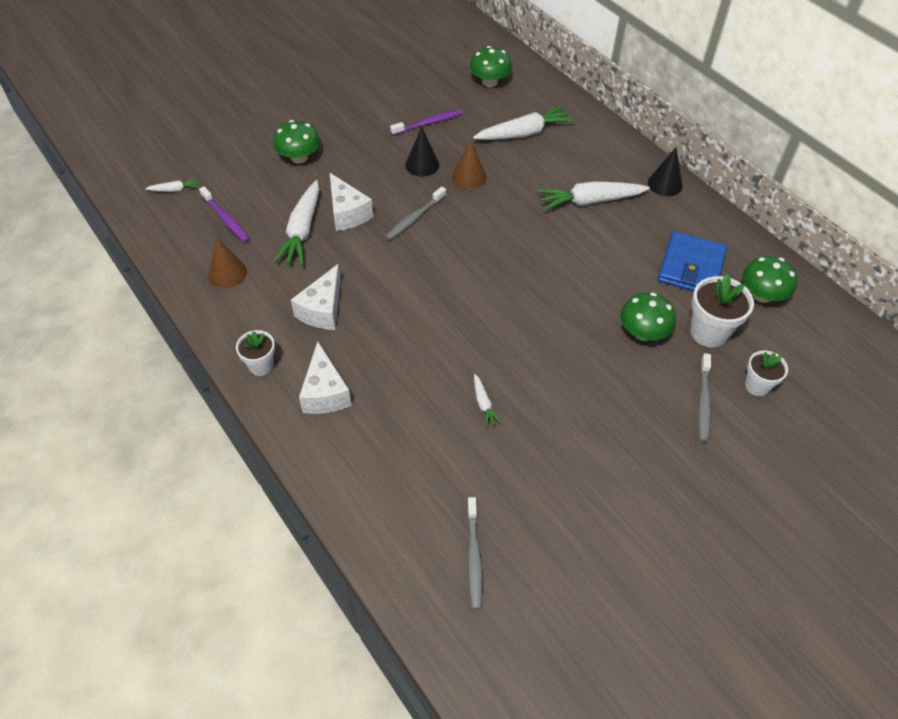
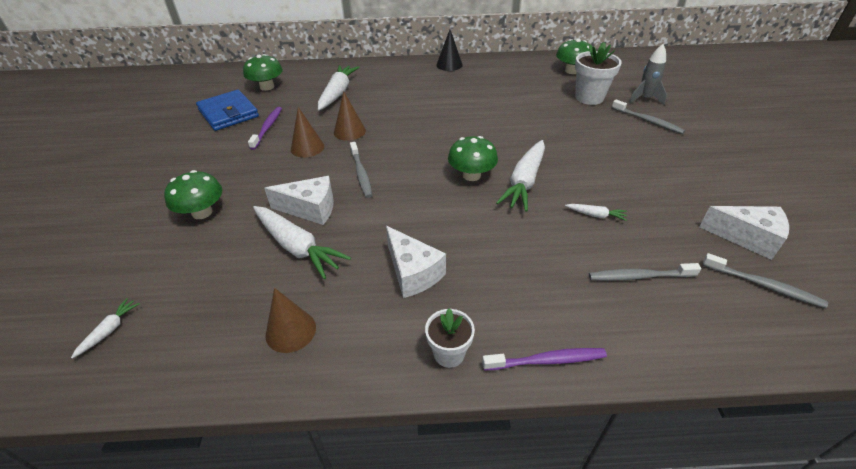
camera: 55 degrees left, 10 degrees down
purple toothbrush [199,187,250,243] -> purple toothbrush moved to [482,348,607,371]
white cheese [299,341,352,414] -> white cheese moved to [699,206,789,260]
black cone [405,127,440,177] -> brown cone [291,107,324,158]
white carrot [537,181,650,210] -> white carrot moved to [496,140,545,212]
green mushroom [620,292,676,341] -> green mushroom moved to [448,136,498,181]
blue wallet [657,231,727,291] -> blue wallet moved to [196,90,259,131]
white flower pot [745,350,788,396] -> grey rocket [629,44,667,105]
none -> grey toothbrush [589,263,701,281]

